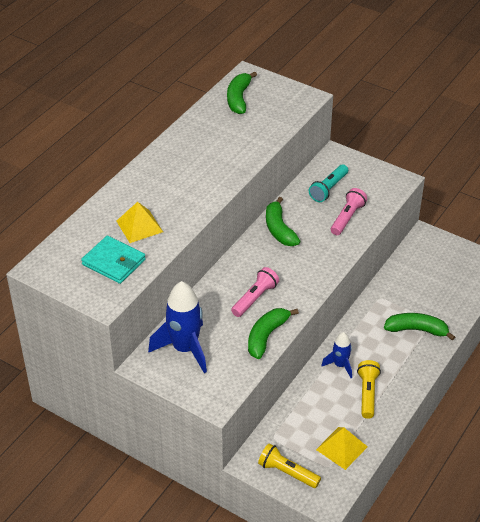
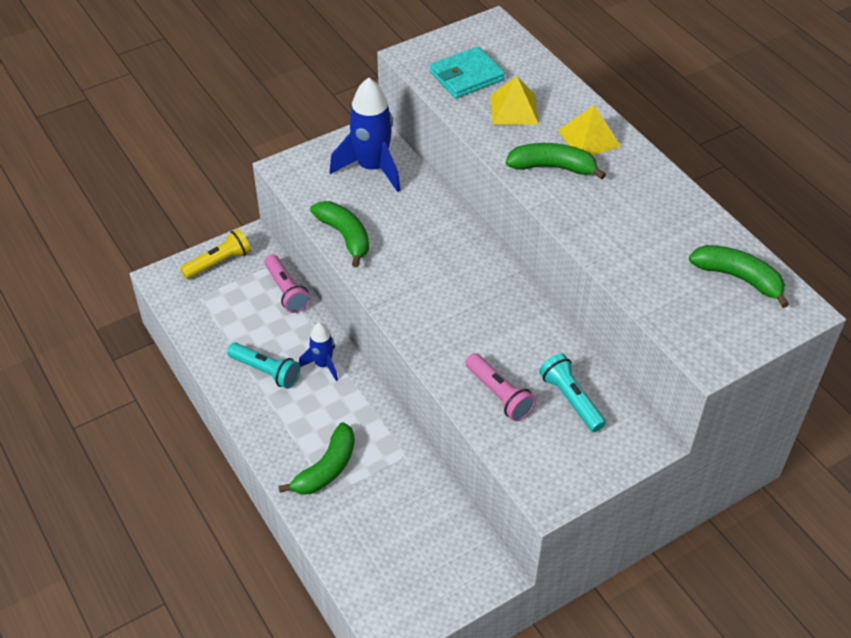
camera: 115 degrees right, 5 degrees up
pink flashlight [231,267,279,317] -> pink flashlight moved to [264,255,310,313]
green banana [266,197,300,246] -> green banana moved to [506,143,606,180]
yellow pyramid [316,427,368,470] -> yellow pyramid moved to [558,105,621,155]
yellow flashlight [357,360,381,419] -> turquoise flashlight [227,343,300,389]

